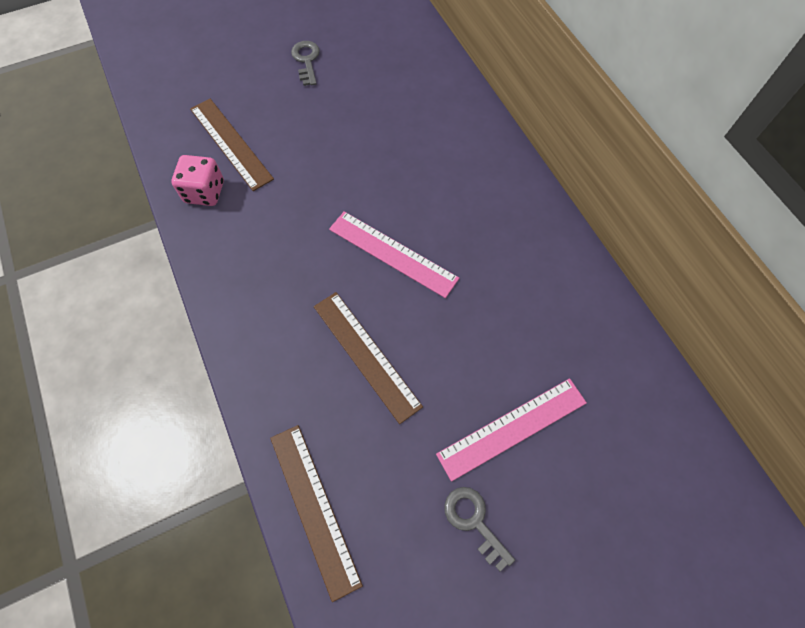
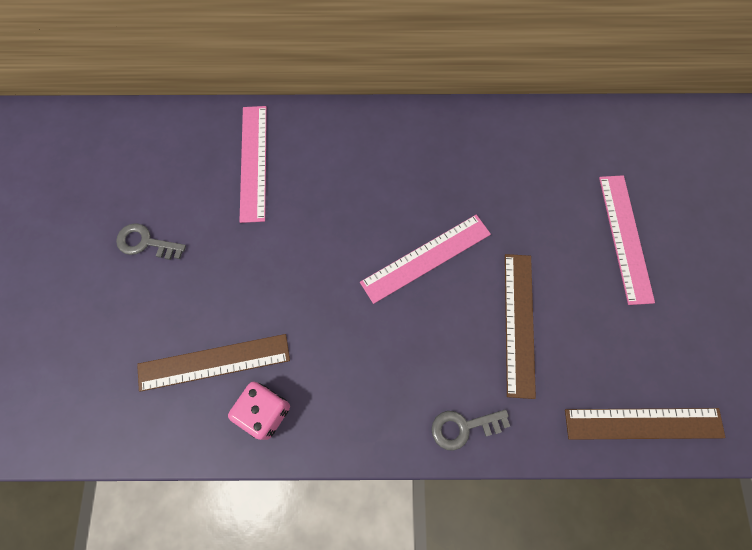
camera: 65 degrees left, 5 degrees up
brown ruler [314,292,423,424] -> brown ruler turned 75 degrees counterclockwise [505,254,536,399]
grey key [444,487,515,572] -> grey key moved to [431,409,510,451]
none -> pink ruler [239,106,267,223]

